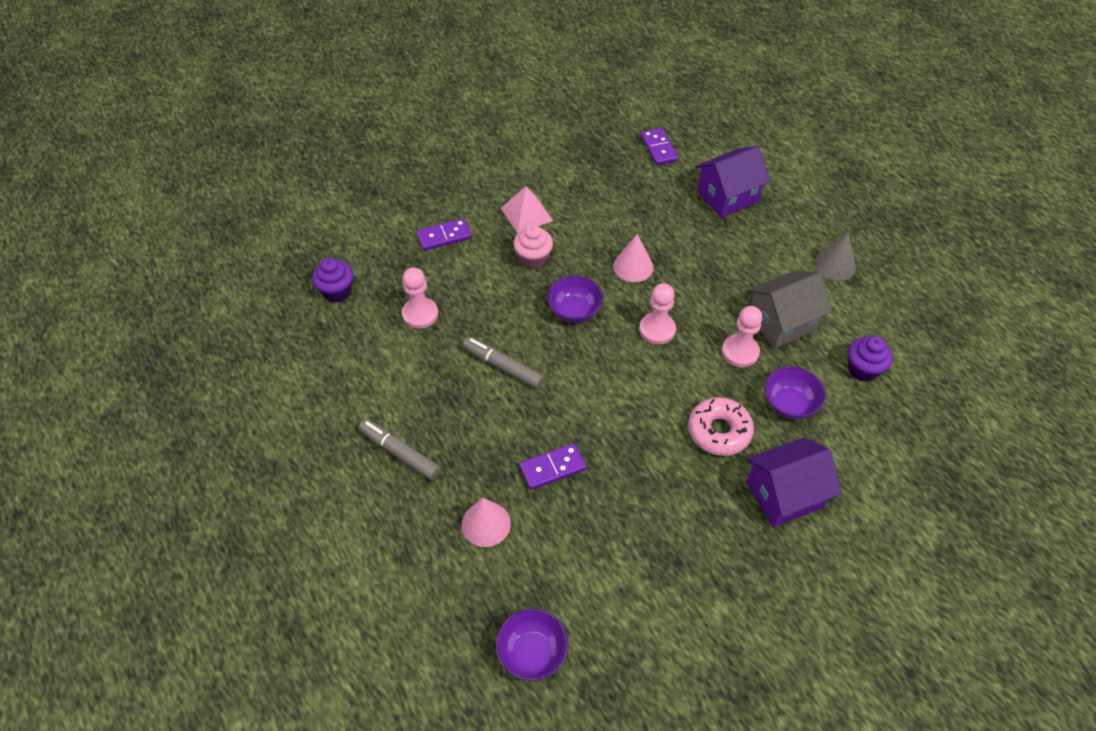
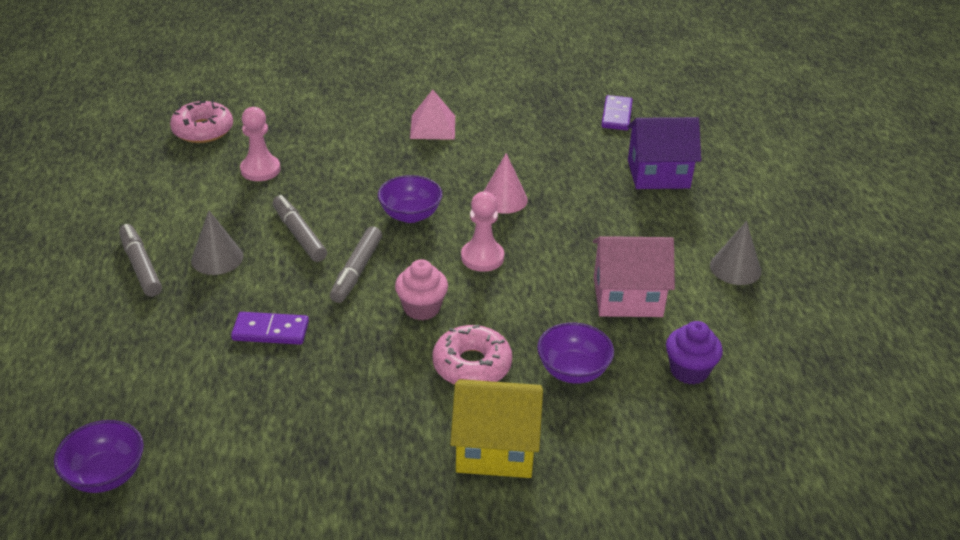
camera: 25 degrees right, 15 degrees down
purple cupcake [312,258,353,302] -> pink donut [170,100,233,143]
purple domino [417,218,472,251] -> none
pink cone [462,498,511,547] -> none
pink cupcake [513,225,553,269] -> pink cupcake moved to [395,259,448,320]
pink pawn [722,306,763,367] -> none
purple house [746,437,841,527] -> yellow house [450,379,543,478]
grey house [748,270,832,348] -> pink house [593,236,675,317]
none -> grey cone [191,211,243,275]
none -> grey marker [330,226,382,303]

